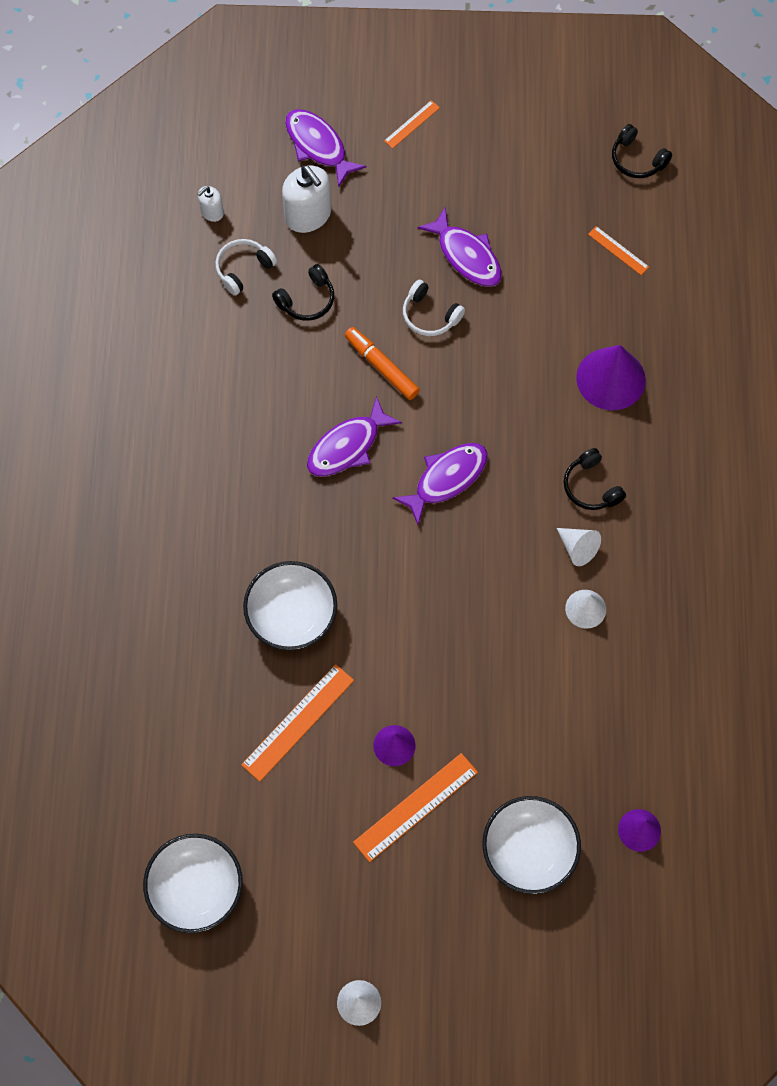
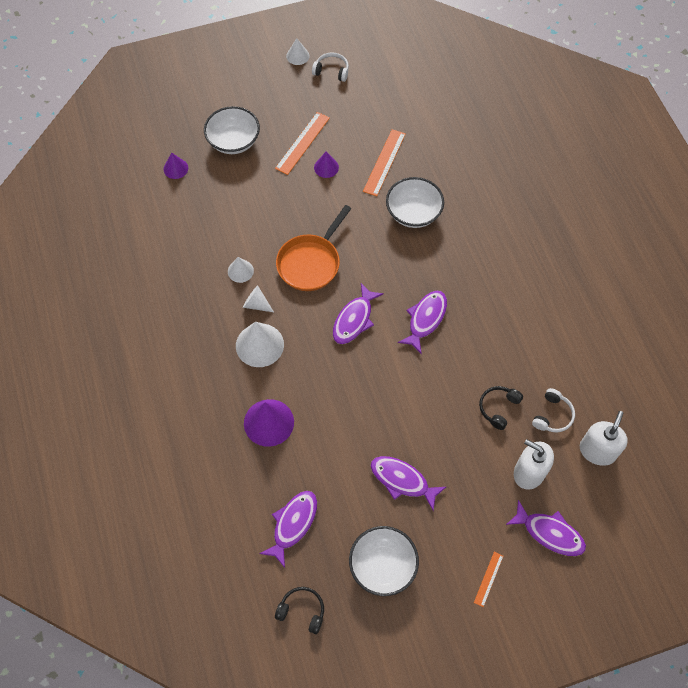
camera: 160 degrees right, 5 degrees down
white bowl [143,834,243,933] -> white bowl moved to [349,526,419,596]
white soap dispenser [198,186,224,222] -> white soap dispenser [580,411,628,466], size x1.90
orange marker [345,327,420,400] -> none
white headphones [403,280,465,336] -> white headphones moved to [312,52,349,82]
black headphones [564,448,626,510] -> white cone [236,322,284,367]
orange ruler [588,226,649,275] -> purple fish [259,491,317,568]
none -> orange pan [276,205,351,291]

